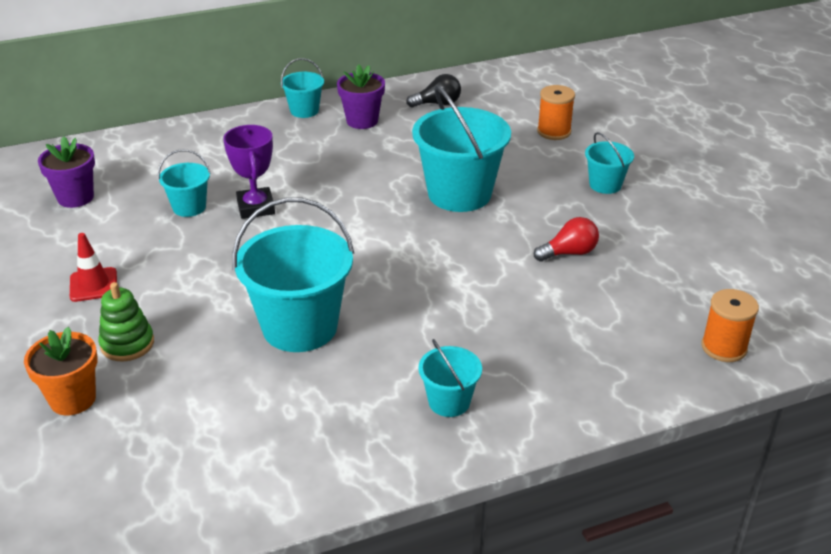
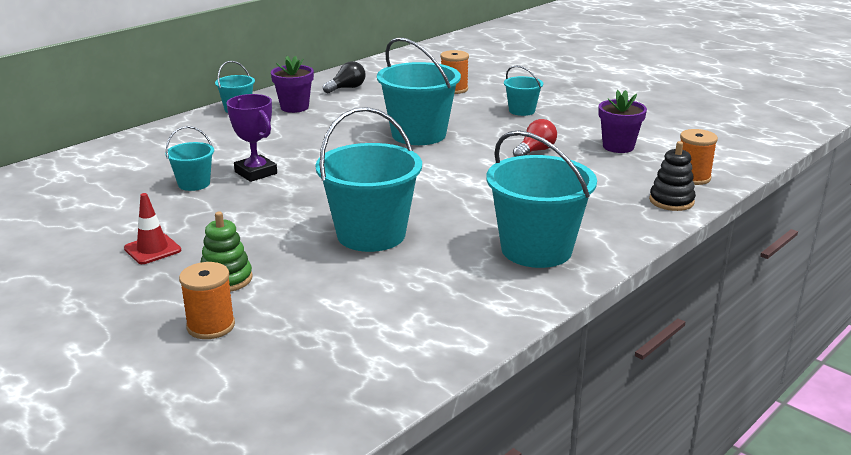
camera: 25 degrees left, 10 degrees down
orange flower pot [24,327,98,415] -> orange spool [179,262,235,339]
purple flower pot [38,136,95,208] -> purple flower pot moved to [598,90,647,153]
turquoise bucket [418,339,482,417] -> turquoise bucket [486,130,597,268], size x1.96
none -> black stacking toy [649,141,696,211]

